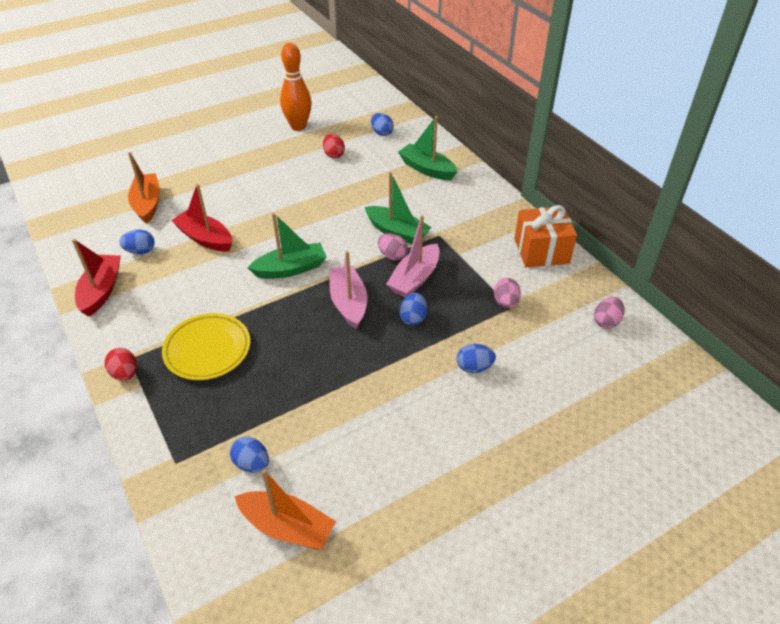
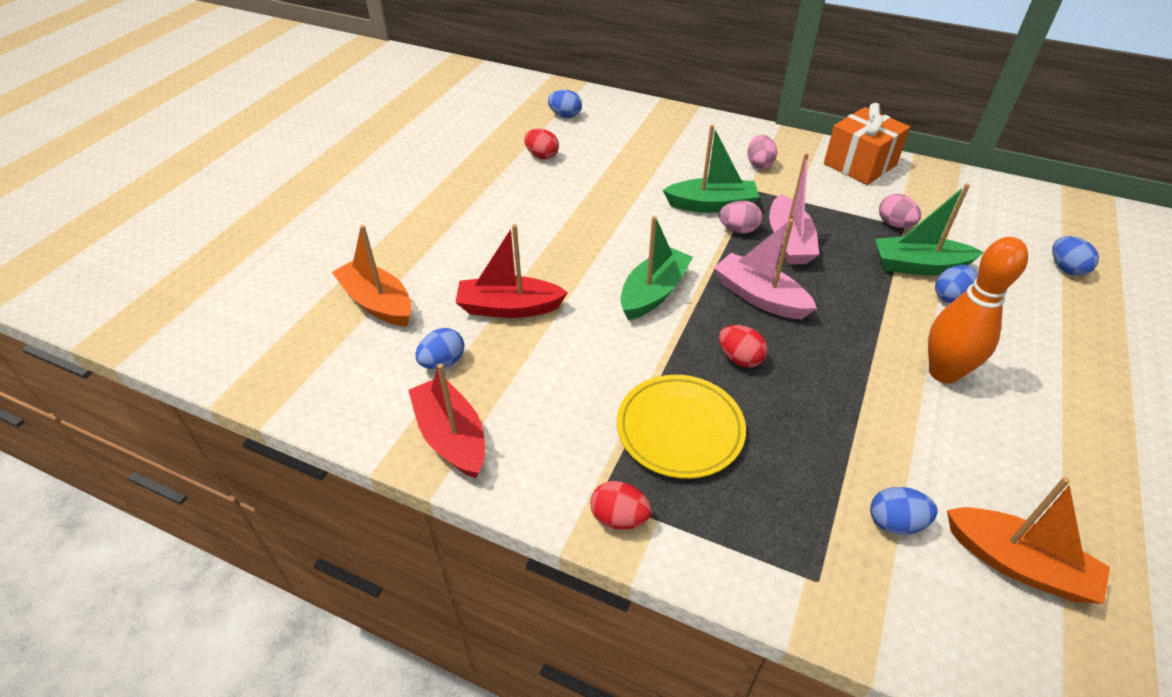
camera: 35 degrees left, 0 degrees up
orange boat [234,469,336,550] -> orange boat turned 45 degrees clockwise [947,477,1110,604]
orange bowling pin [280,43,312,131] -> orange bowling pin moved to [928,237,1028,384]
green boat [398,116,458,180] -> green boat moved to [875,184,984,275]
blue egg [400,292,427,326] -> blue egg moved to [1052,236,1099,276]
pink egg [594,297,625,328] -> pink egg moved to [747,135,777,169]
none -> red egg [719,325,768,368]

